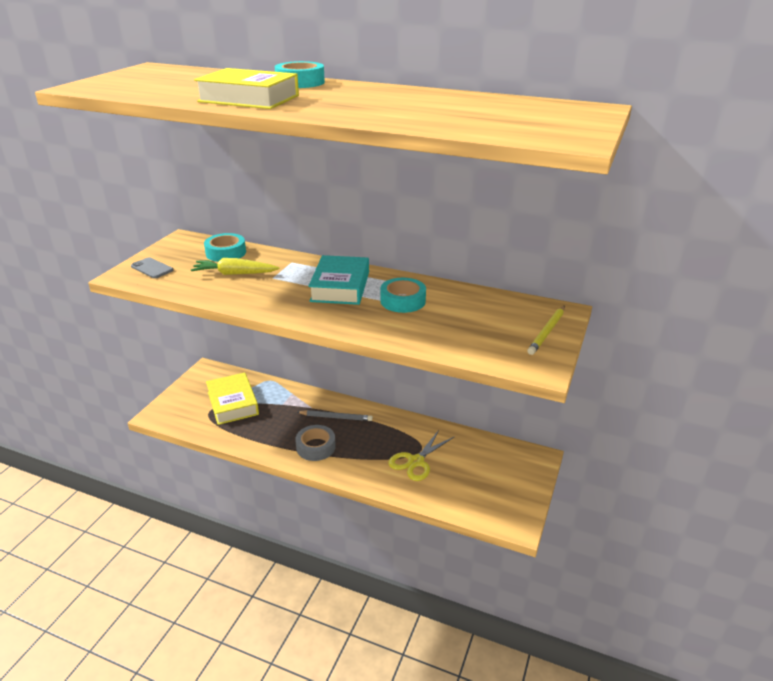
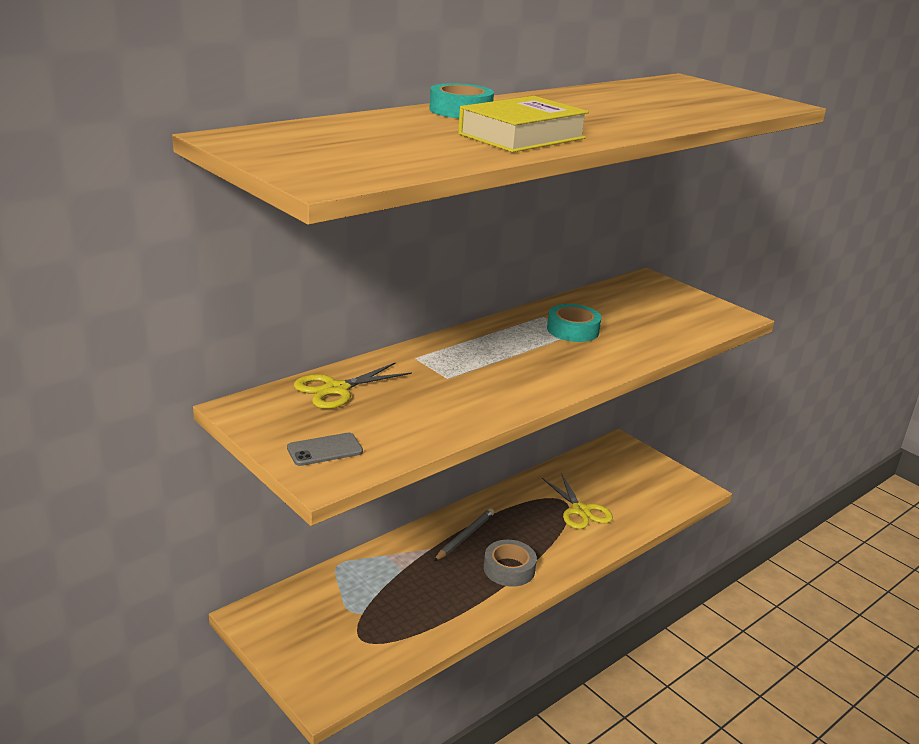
camera: 65 degrees left, 5 degrees down
yellow carrot [191,258,279,275] -> none
turquoise tape [204,233,246,262] -> yellow scissors [294,363,412,409]
yellow book [206,373,259,425] -> none
turquoise book [308,255,369,305] -> none
yellow pencil [527,306,565,355] -> none

